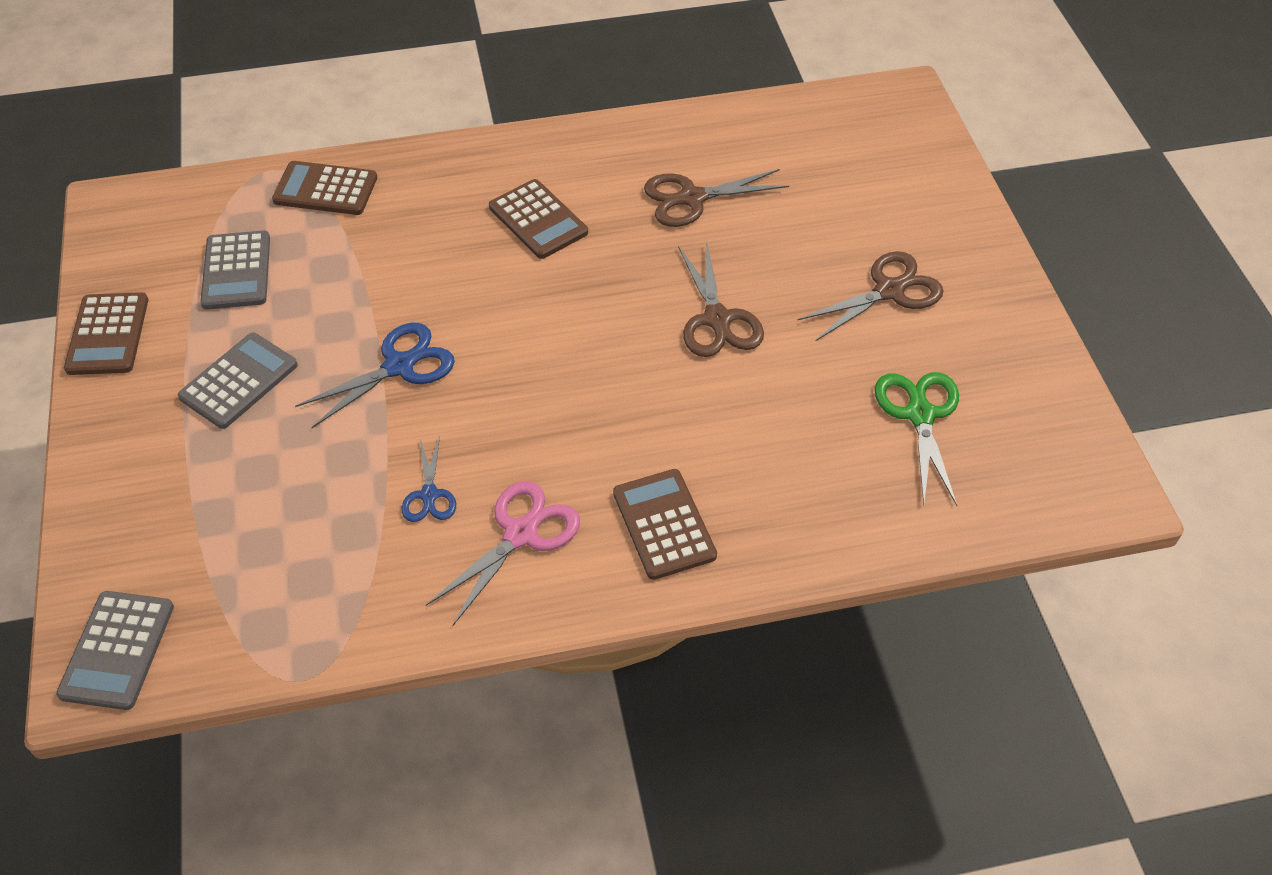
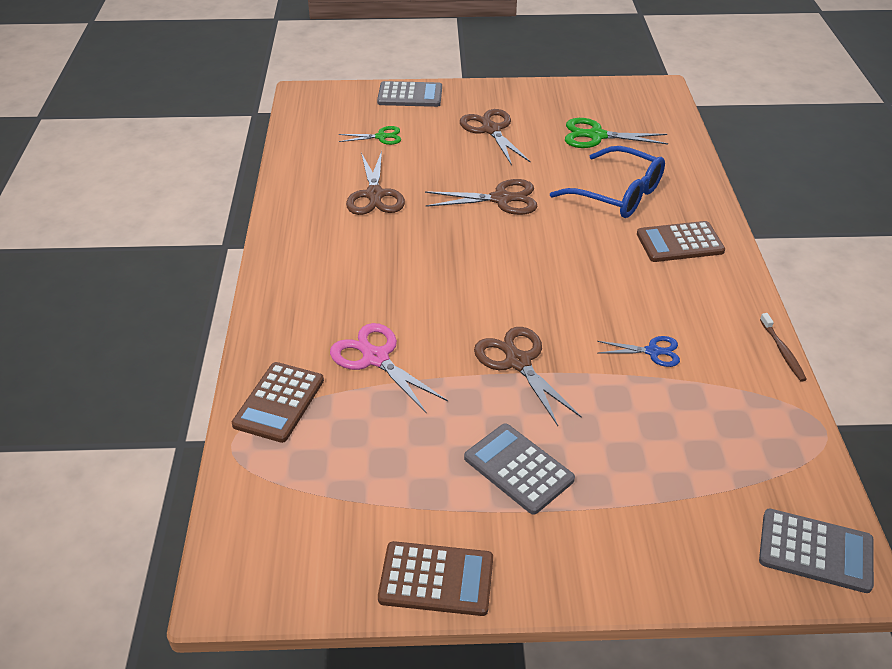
camera: 80 degrees left, 10 degrees down
grey calculator [200,231,270,310] -> grey calculator moved to [377,81,442,107]
blue scissors [295,323,455,428] -> brown scissors [474,327,582,426]
pink scissors [426,481,580,626] -> pink scissors moved to [330,323,448,414]
brown calculator [489,179,588,259] -> none
none -> green scissors [339,126,401,145]
none -> blue glasses [550,146,665,218]
none -> brown toothbrush [760,313,807,382]

